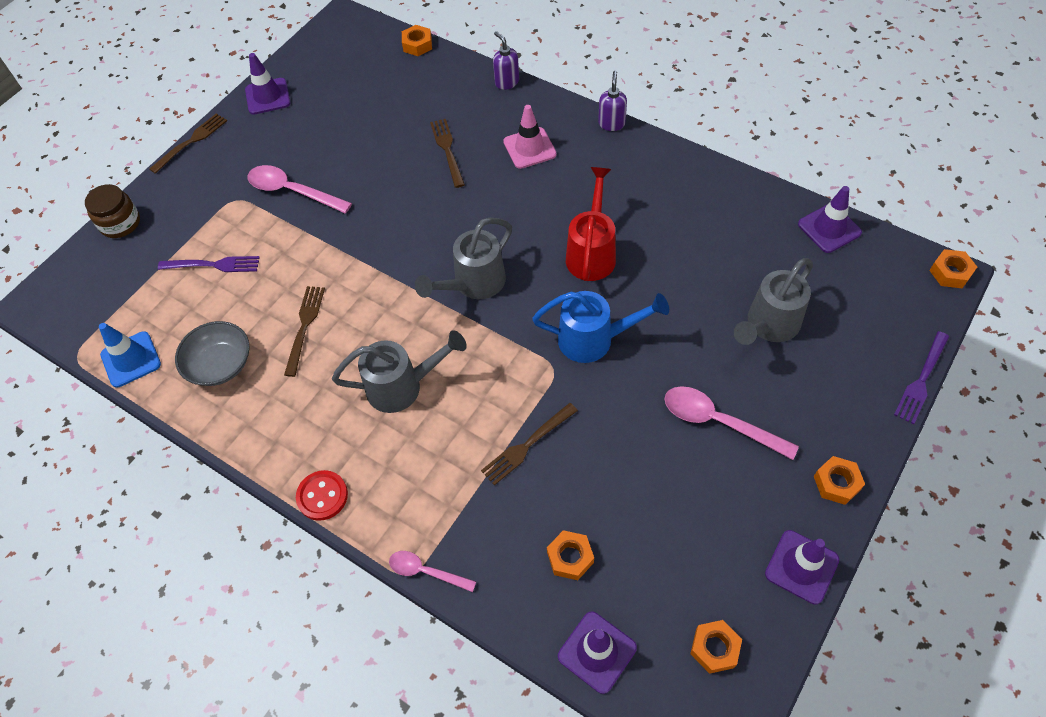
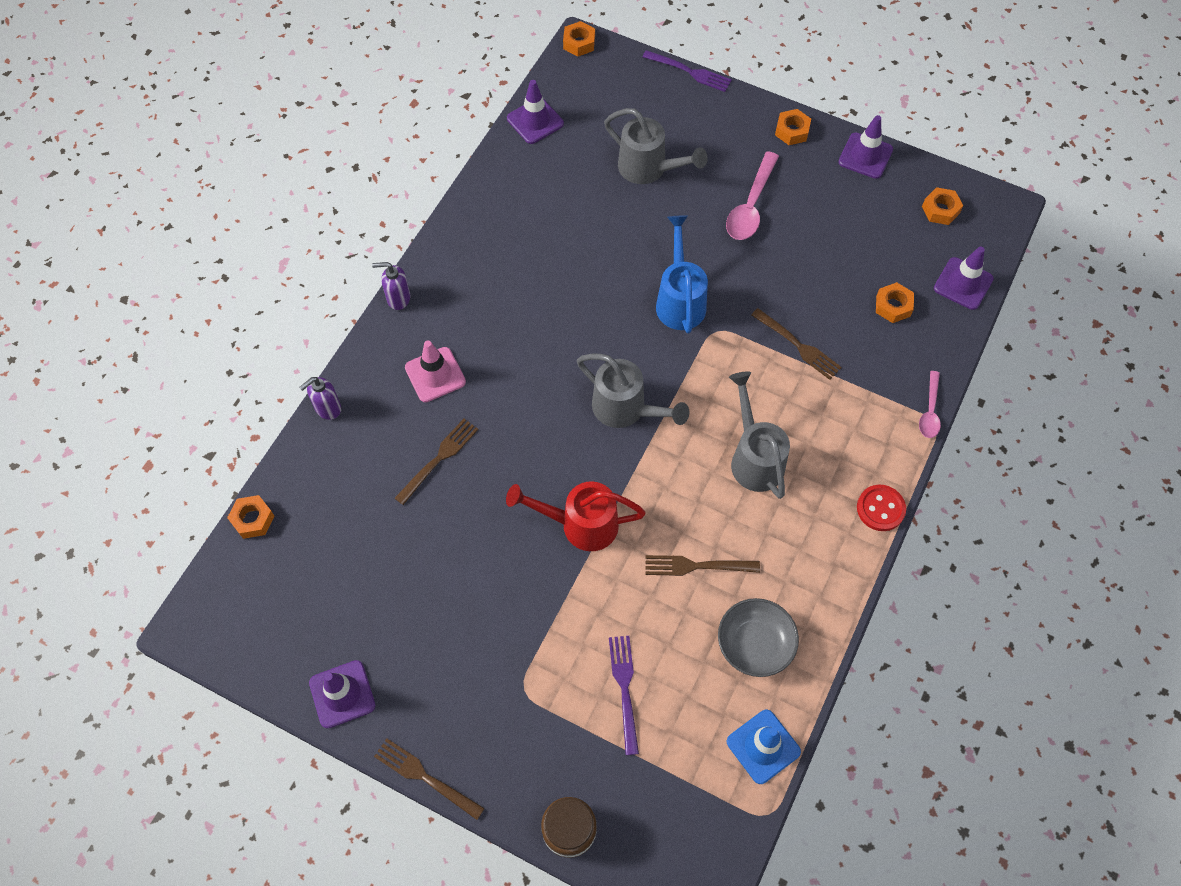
camera: 100 degrees left, 5 degrees up
pink spoon [247,165,352,213] -> none
brown fork [430,119,465,188] -> brown fork turned 150 degrees clockwise [395,419,478,505]
red watering can [566,167,616,281] -> red watering can moved to [506,481,646,551]

